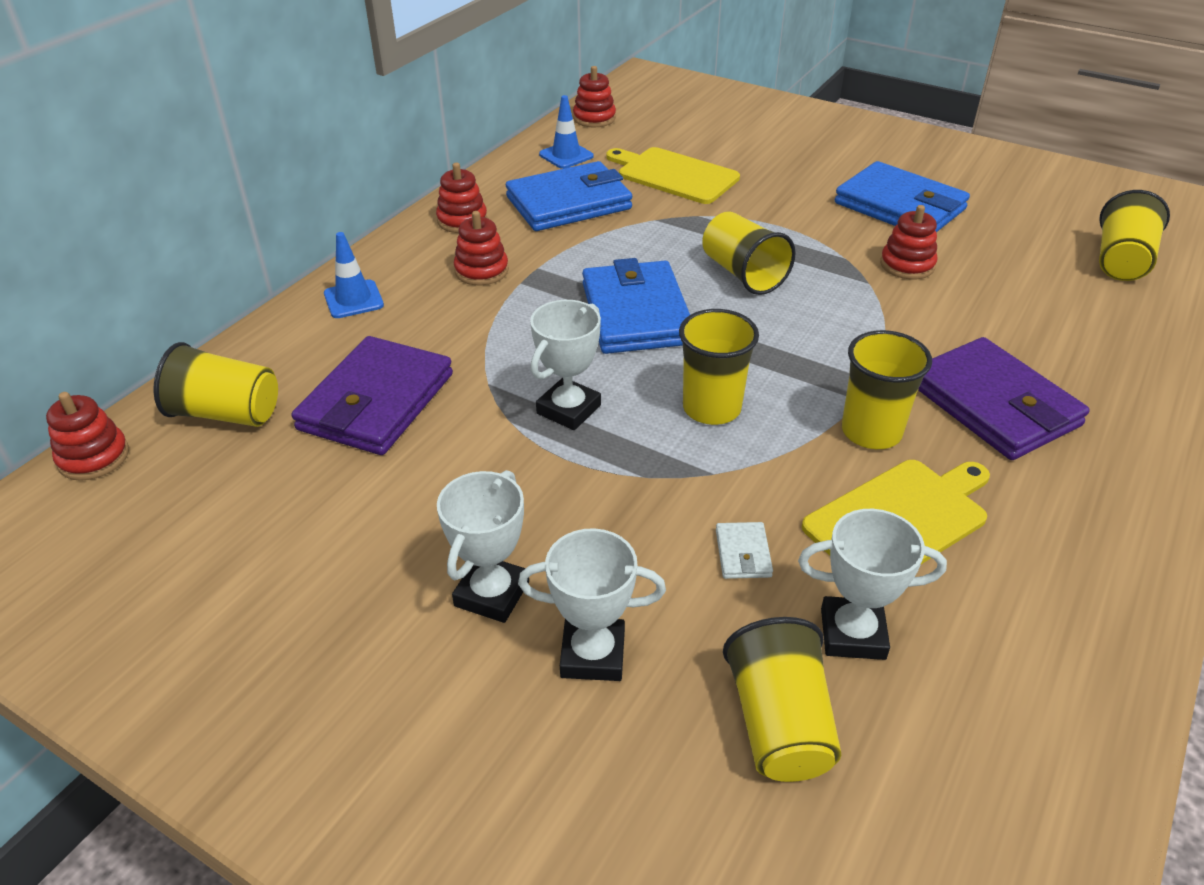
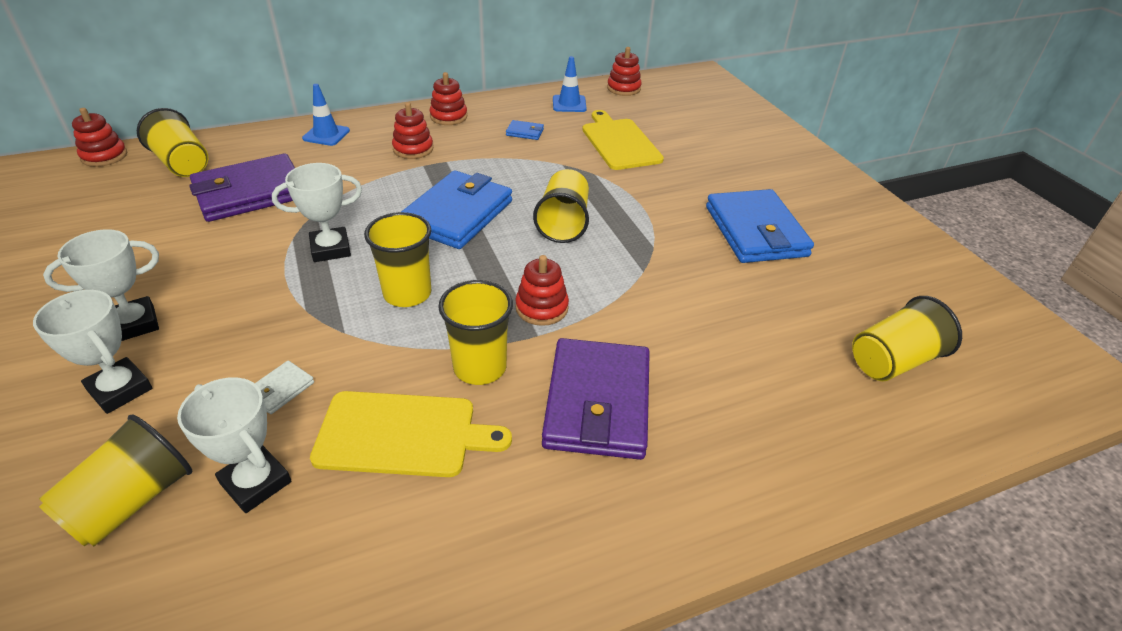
camera: 35 degrees right, 0 degrees up
blue wallet [506,161,632,231] -> blue wallet [506,120,544,140], size x0.41
red stacking toy [880,205,938,279] -> red stacking toy moved to [515,255,569,326]

